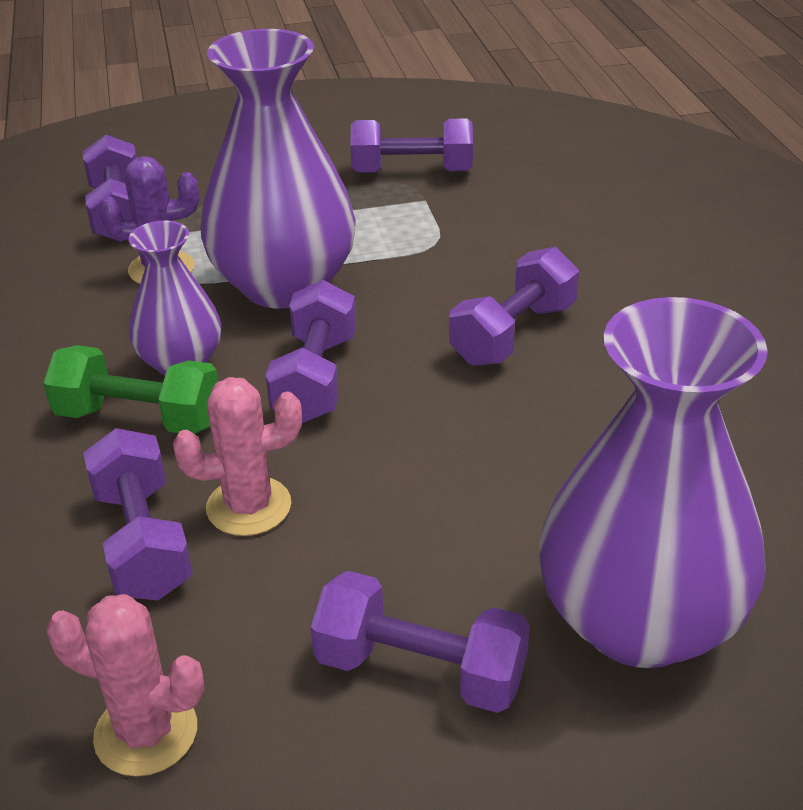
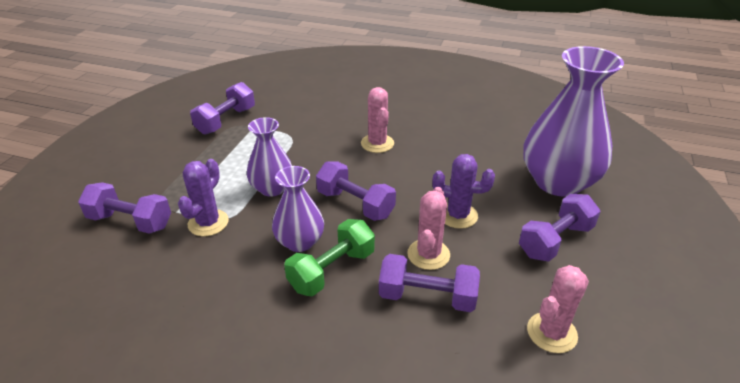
camera: 60 degrees left, 0 degrees up
purple vase [200,29,356,309] -> purple vase [247,117,292,197], size x0.55
purple dumbbell [449,247,579,366] -> pink cactus [361,87,394,153]
none -> purple cactus [432,154,495,229]

